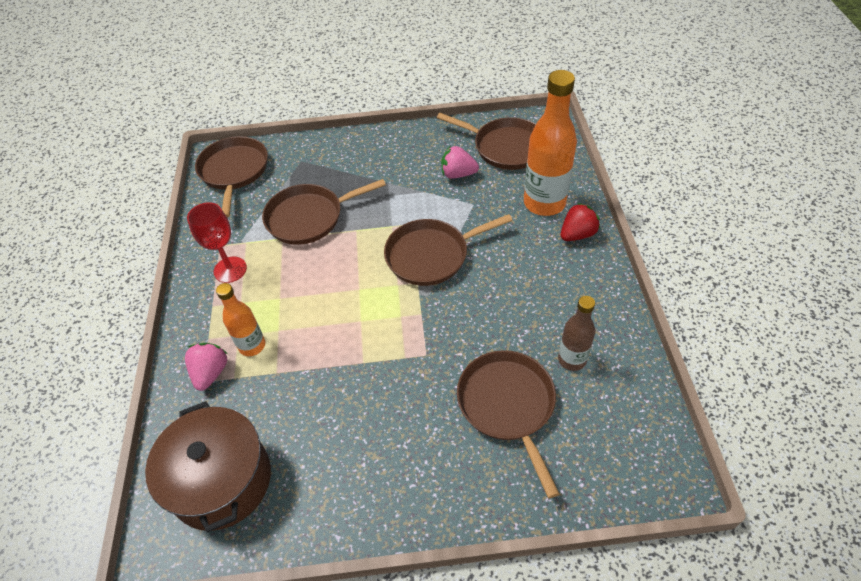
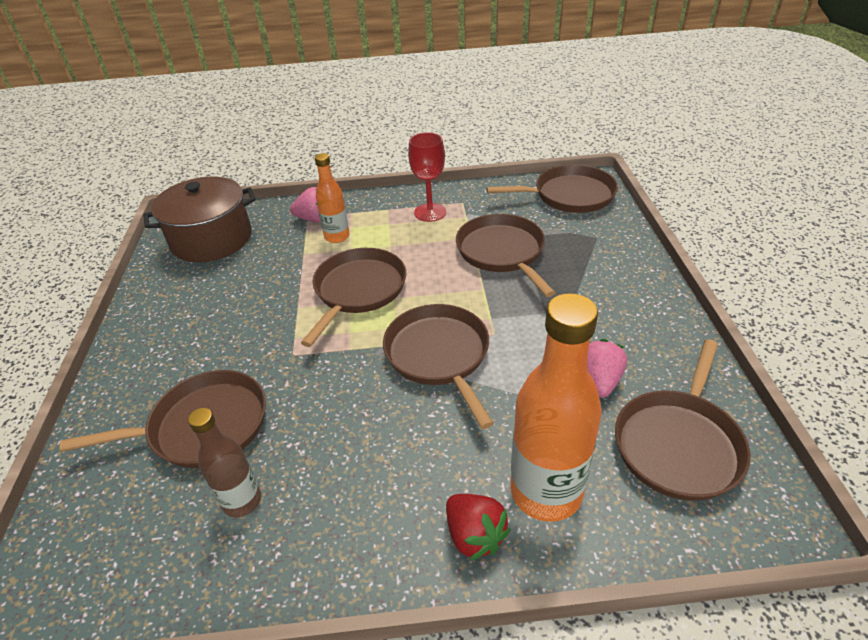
camera: 90 degrees right, 10 degrees down
none -> brown pan [301,248,406,347]

